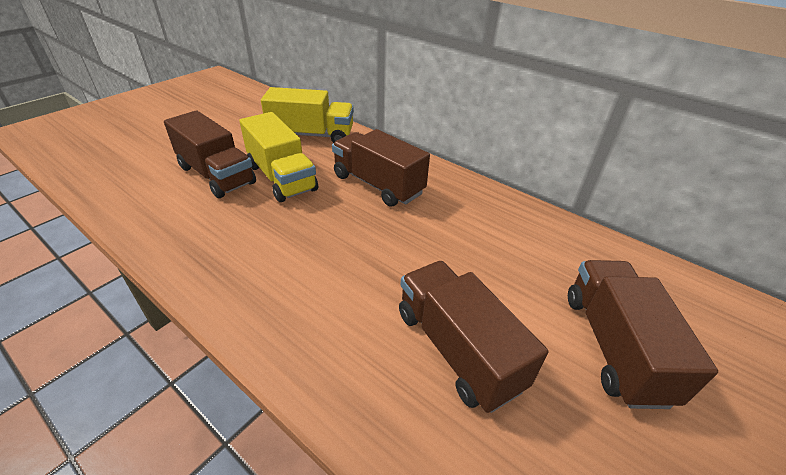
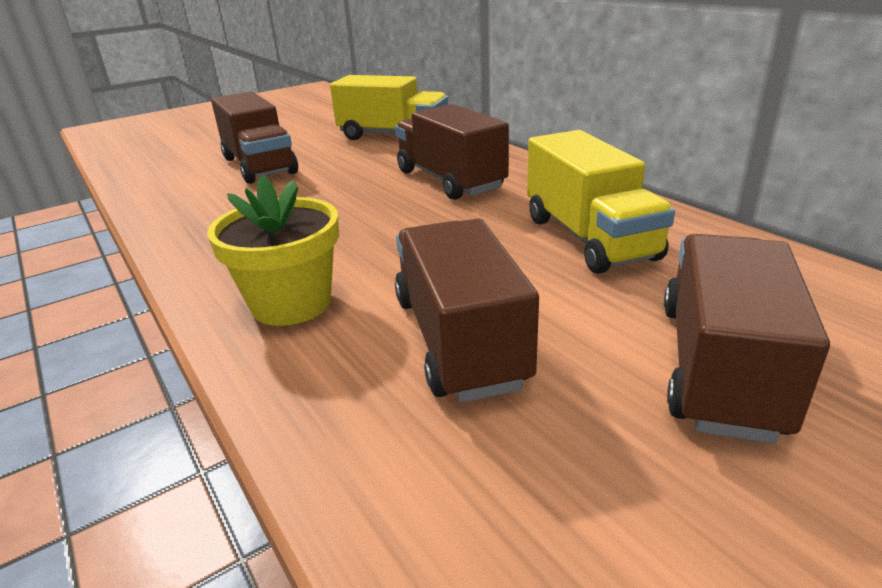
camera: 20 degrees right, 10 degrees down
yellow truck [239,112,318,202] -> yellow truck moved to [527,130,675,274]
none -> yellow flower pot [207,175,339,326]

